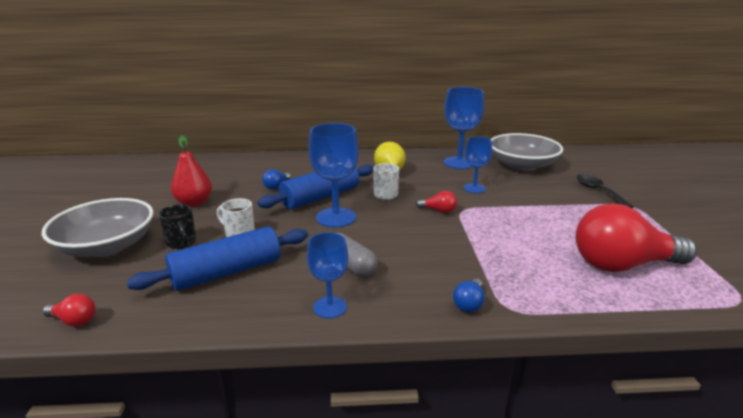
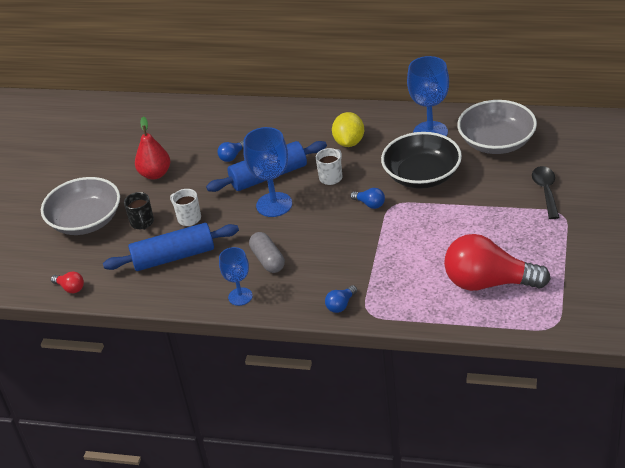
camera: 20 degrees right, 15 degrees up
red light bulb [416,191,457,213] -> blue light bulb [350,188,385,209]
blue goblet [463,136,492,193] -> black bowl [381,132,462,189]

